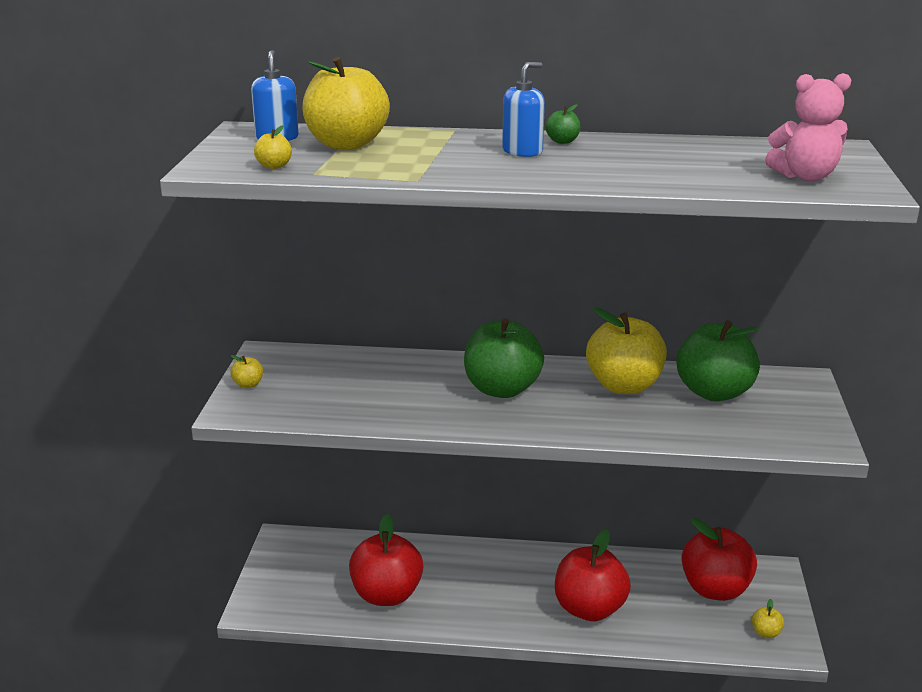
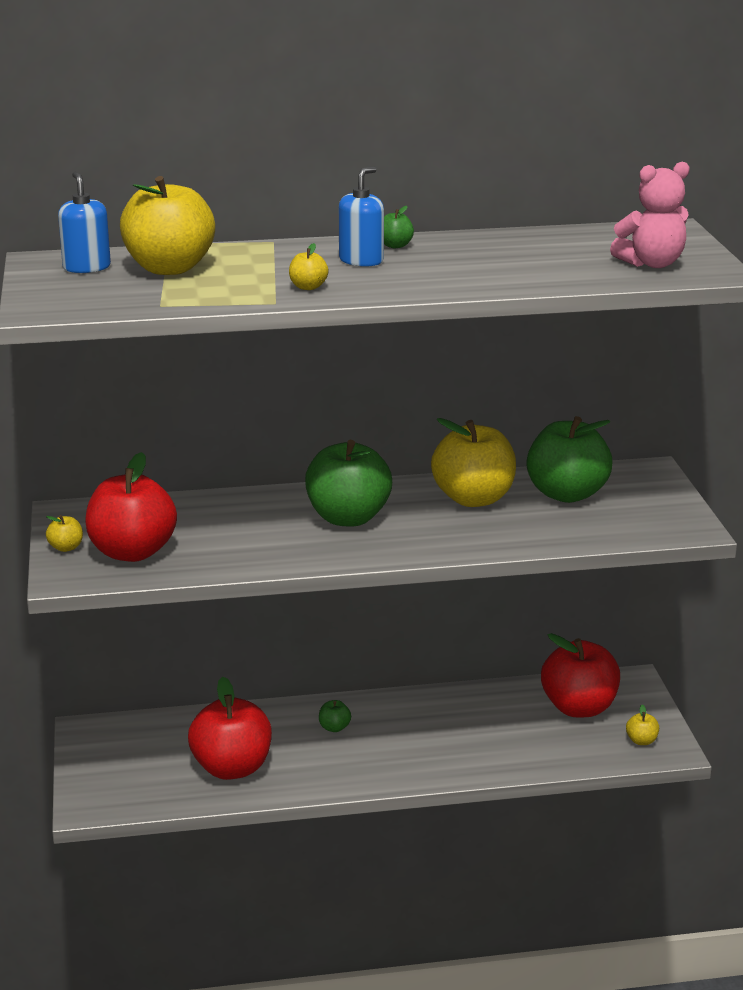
camera: 15 degrees left, 0 degrees up
yellow apple [254,125,292,169] -> yellow apple moved to [289,243,328,290]
red apple [555,529,631,621] -> red apple moved to [85,452,177,562]
none -> green apple [319,700,351,732]

